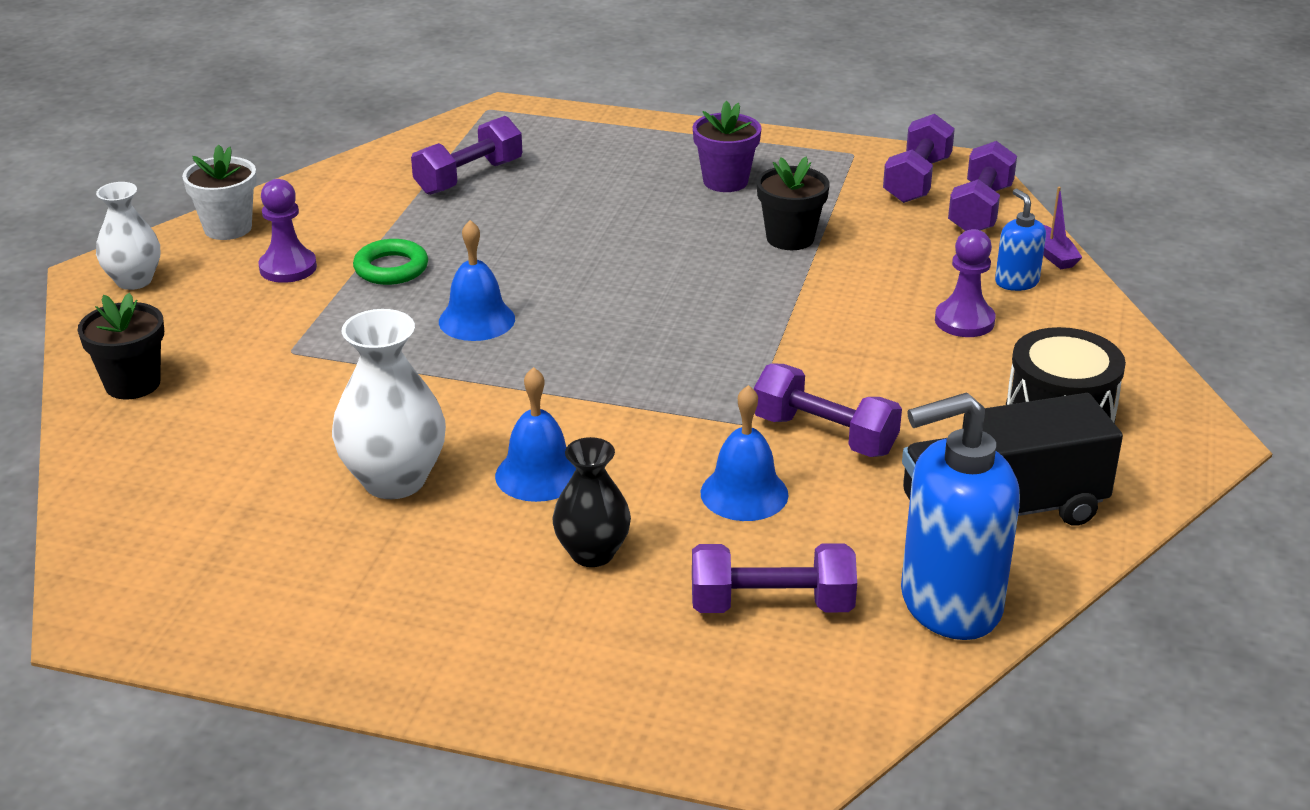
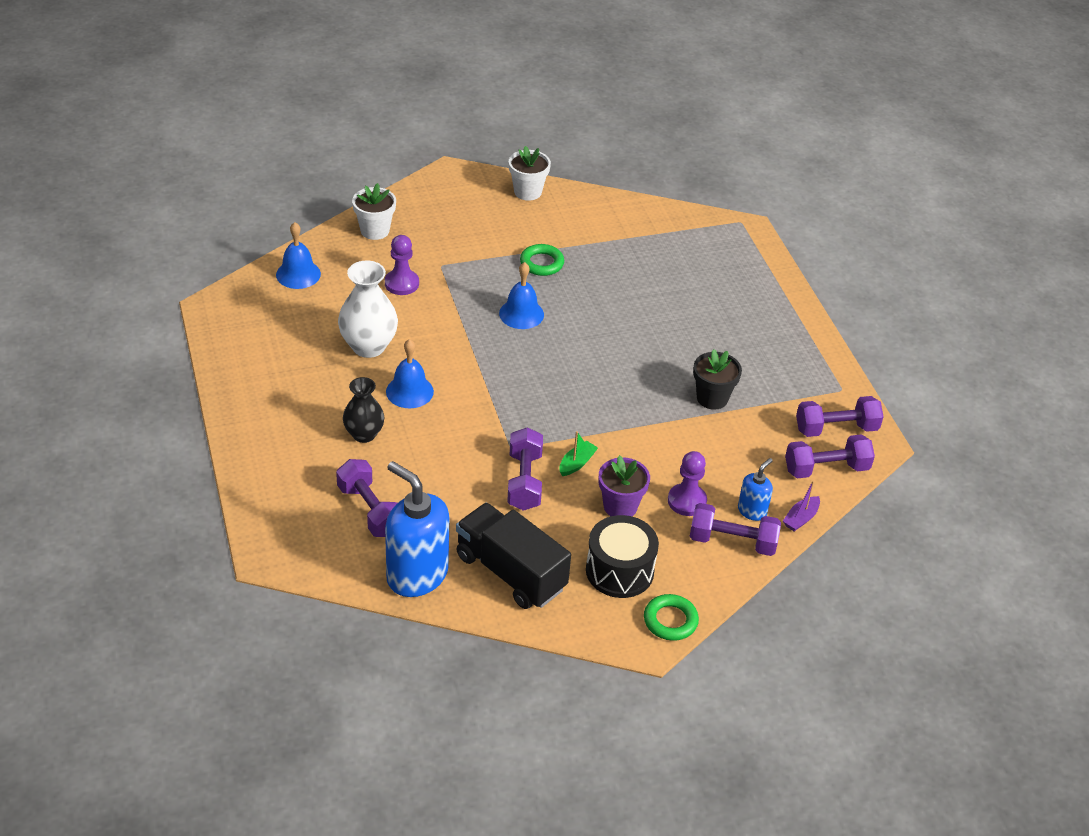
camera: 55 degrees right, 10 degrees up
black flower pot [78,293,164,399] -> white flower pot [352,183,396,240]
white vase [96,182,160,290] -> none
purple pawn [258,179,317,283] -> purple pawn moved to [385,235,419,295]
purple dumbbell [411,116,522,195] -> purple dumbbell moved to [689,503,781,556]
purple flower pot [693,101,762,192] -> purple flower pot moved to [599,455,650,516]
blue bell [700,385,789,521] -> blue bell moved to [276,222,321,289]
none -> green boat [559,431,598,476]
none -> green ring [644,594,699,641]

